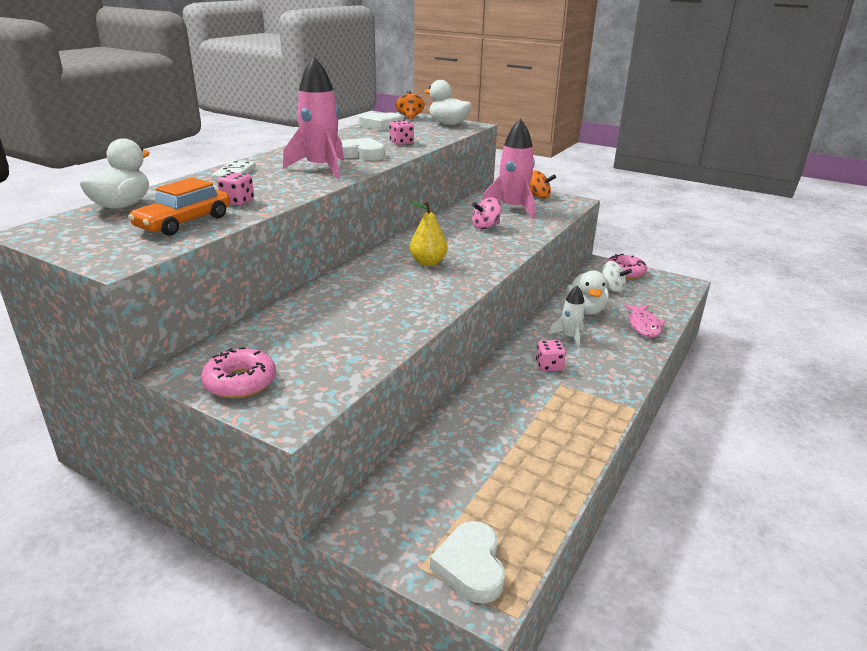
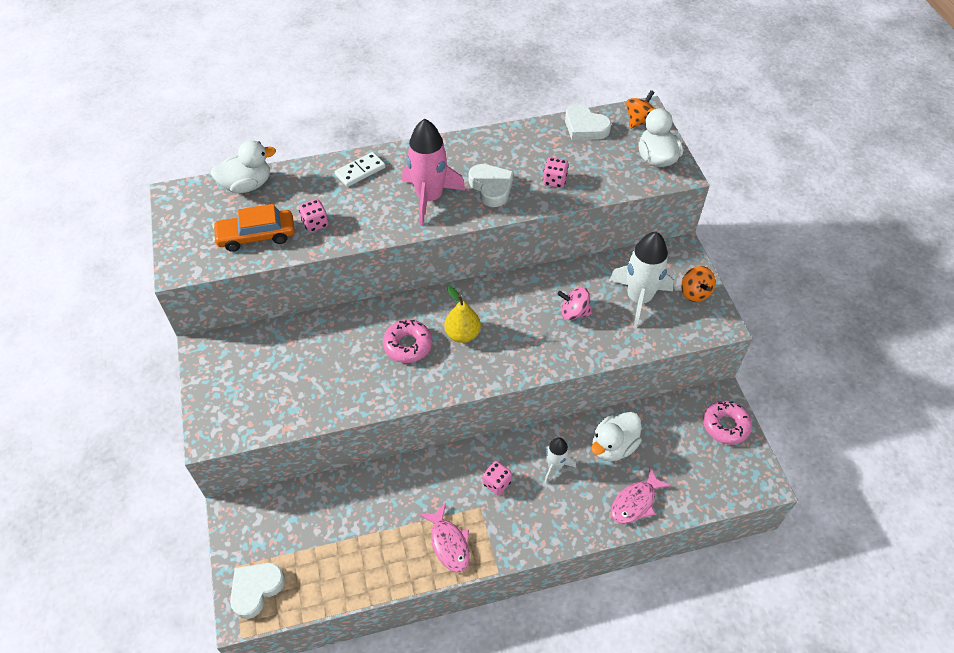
camera: 45 degrees right, 25 degrees up
pink donut [201,347,276,398] -> pink donut moved to [383,320,432,363]
pink rocket [483,119,535,219] -> white rocket [609,232,674,328]
white spinning top [602,261,632,293] -> none
none -> pink fish [419,503,470,573]

